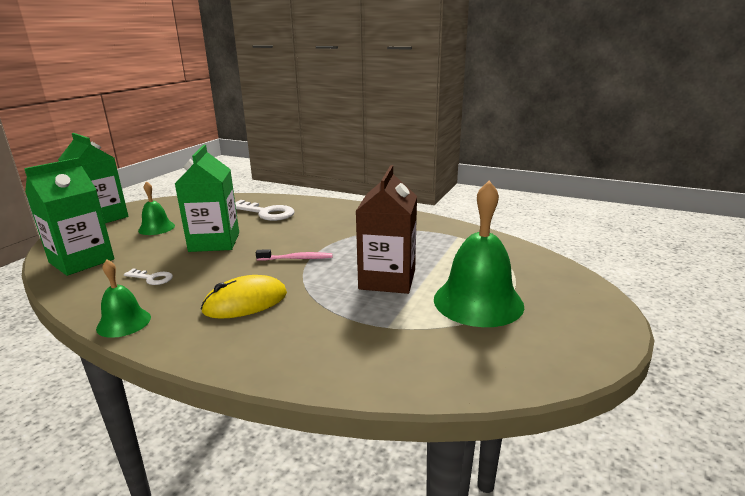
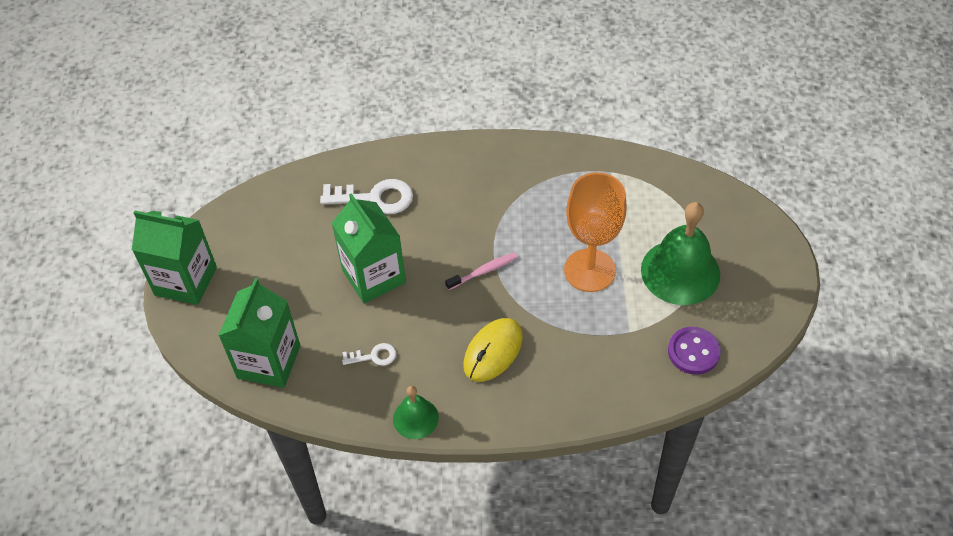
camera: 25 degrees left, 30 degrees up
green bell [138,181,175,235] -> none
brown carton [355,165,417,294] -> orange goblet [564,172,626,292]
none -> purple button [668,327,721,375]

